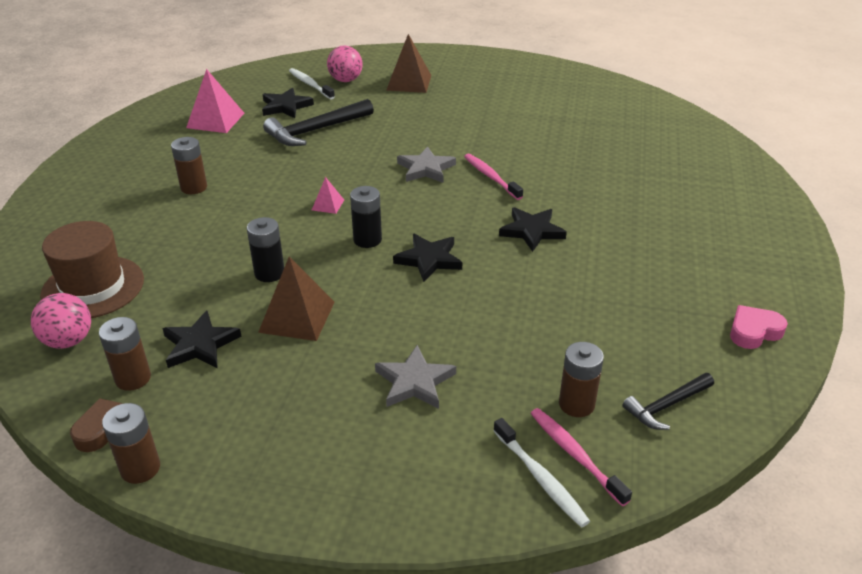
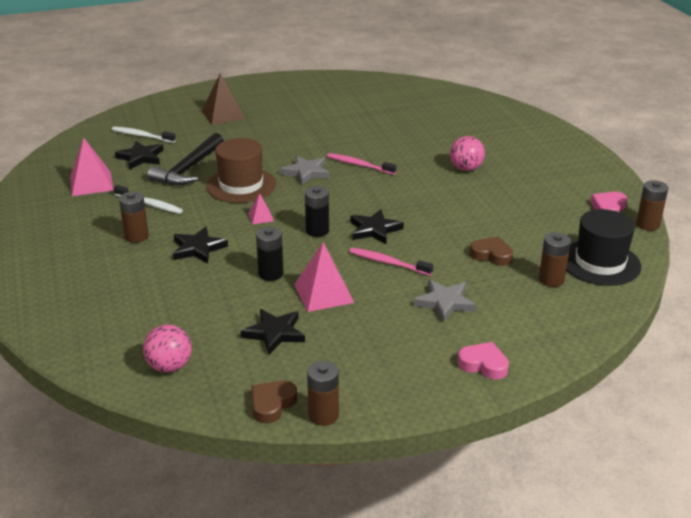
camera: 30 degrees left, 5 degrees down
brown hat [40,221,144,318] -> brown hat moved to [206,138,276,203]
brown battery [99,317,151,391] -> brown battery moved to [636,180,668,231]
brown pyramid [258,256,335,341] -> pink pyramid [294,243,354,312]
pink ball [327,46,363,82] -> pink ball moved to [450,136,485,171]
white toothbrush [493,418,590,528] -> white toothbrush moved to [113,185,183,214]
black star [499,207,567,252] -> black star moved to [173,227,228,264]
pink toothbrush [530,408,632,506] -> pink toothbrush moved to [349,248,433,276]
black hammer [622,373,714,430] -> black hat [566,209,641,286]
none -> pink heart [457,342,509,380]
none -> brown heart [469,237,513,266]

